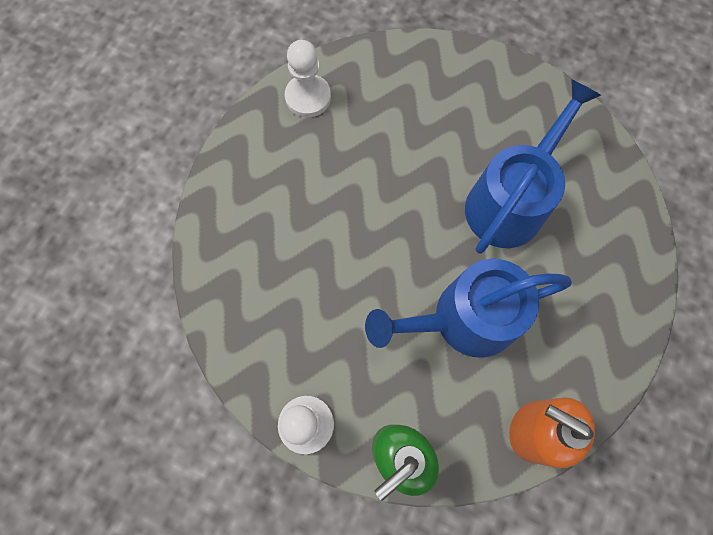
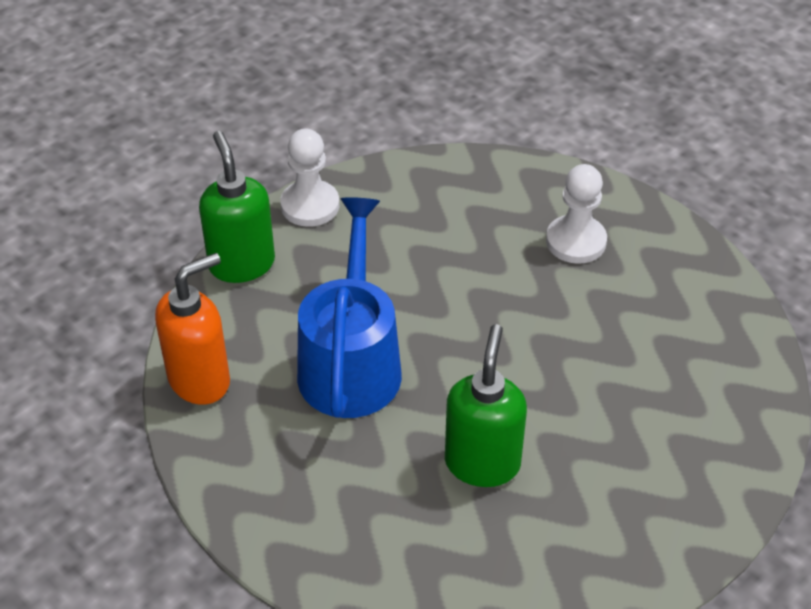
camera: 110 degrees right, 25 degrees down
white pawn [285,40,331,117] -> white pawn moved to [546,164,607,264]
blue watering can [465,79,601,254] -> green soap dispenser [445,324,527,487]

